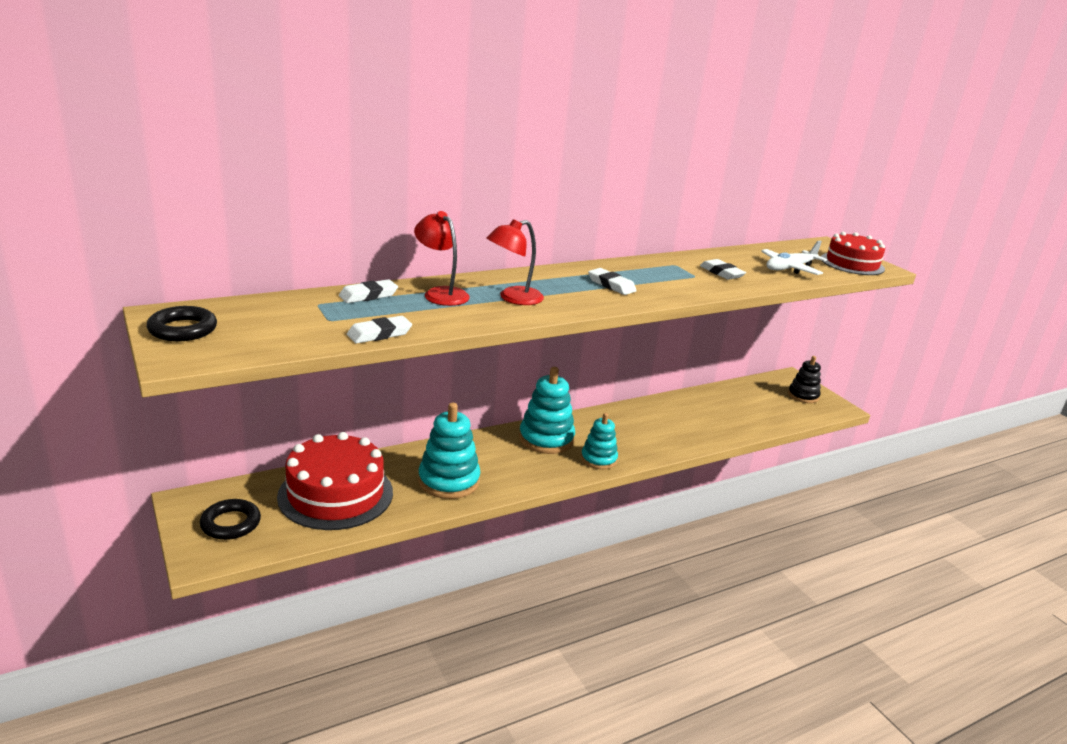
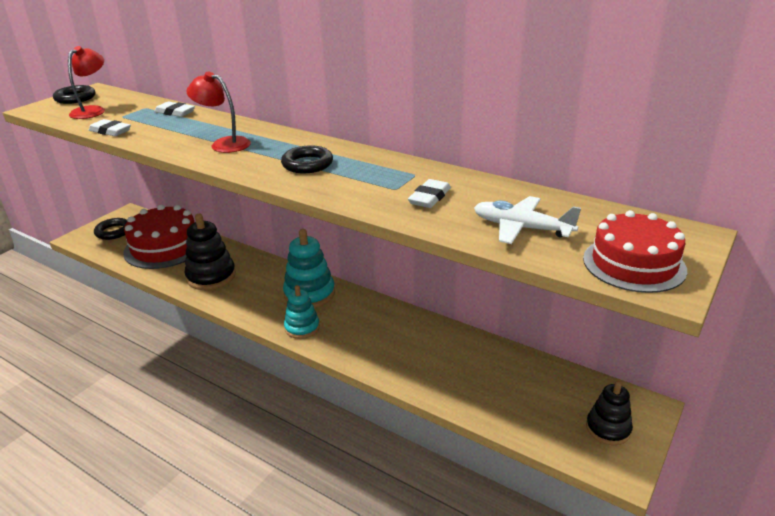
camera: 65 degrees right, 5 degrees up
red lamp [414,211,470,306] -> red lamp moved to [68,46,105,119]
turquoise stacking toy [418,403,481,499] -> black stacking toy [185,214,236,290]
white eraser [588,268,637,295] -> black ring [281,145,333,173]

